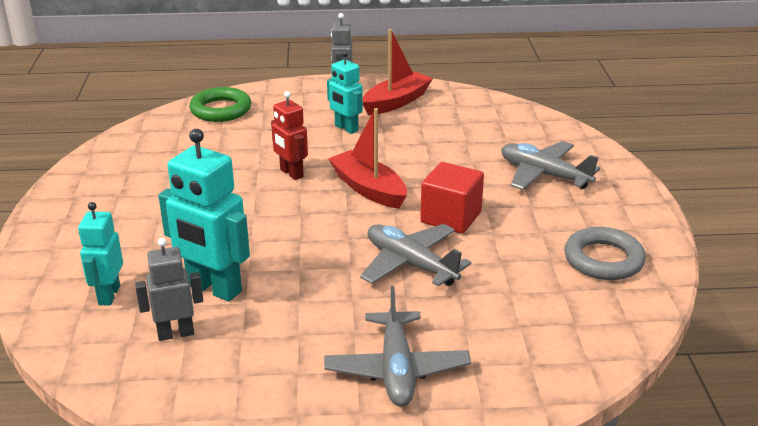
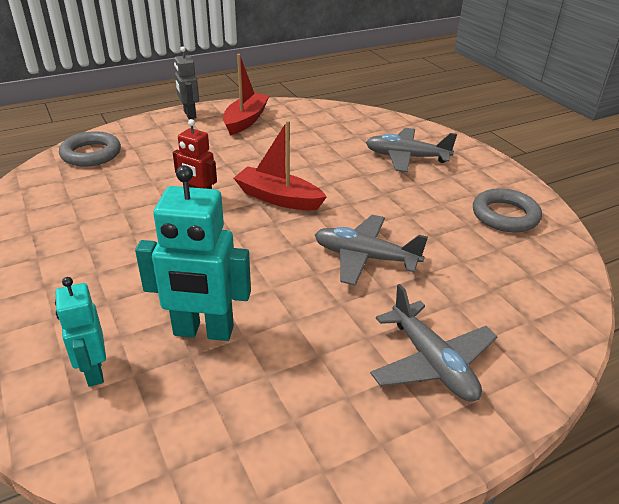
camera: 25 degrees left, 5 degrees up
grey robot [135,238,203,341] -> none
green ring [189,87,251,122] -> grey ring [59,131,121,167]
turquoise robot [327,51,363,134] -> none
red cube [420,162,484,234] -> none

